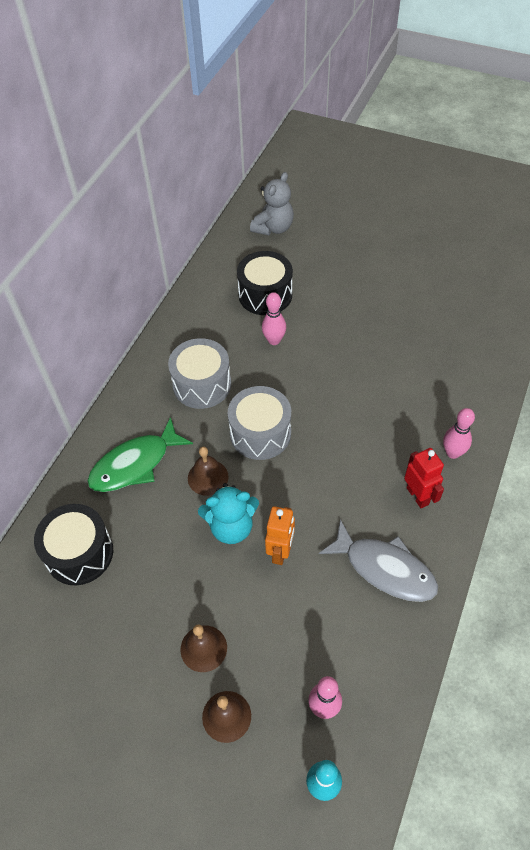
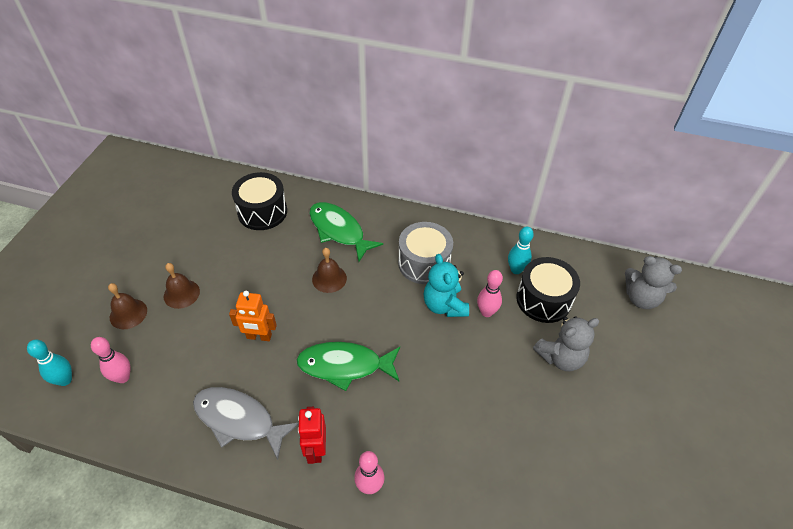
camera: 80 degrees right, 5 degrees down
turquoise teddy bear [198,483,259,544] -> turquoise teddy bear moved to [423,254,469,317]
grey drum [228,386,291,460] -> none
grey fish [319,519,438,602] -> grey fish turned 90 degrees clockwise [193,387,299,460]
red robot [404,448,444,508] -> red robot turned 120 degrees clockwise [298,407,326,464]
none -> green fish [296,342,400,391]
none -> turquoise bowling pin [508,227,534,274]
none -> grey teddy bear [533,316,599,371]

